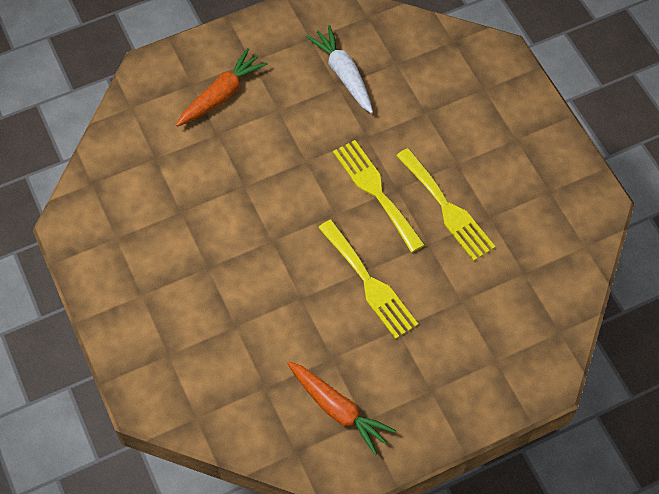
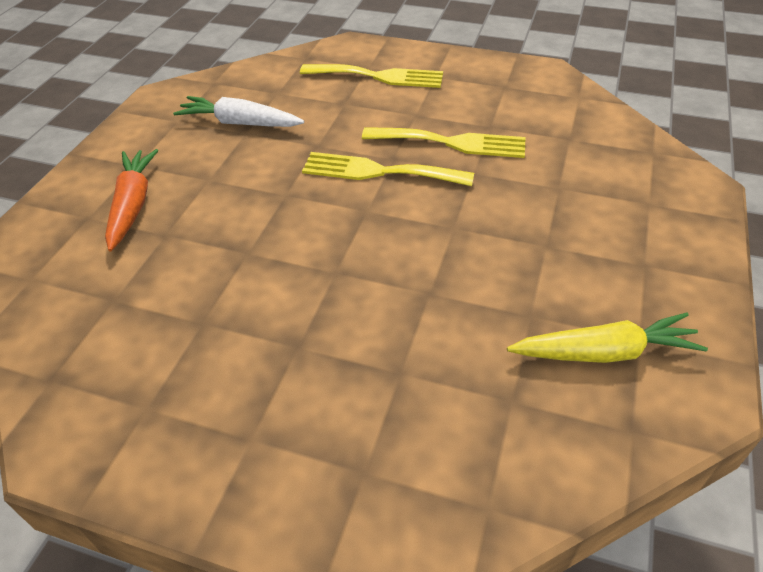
camera: 45 degrees left, 15 degrees down
orange carrot [287,361,396,455] -> yellow carrot [507,312,708,363]
yellow fork [318,219,418,339] -> yellow fork moved to [300,64,443,88]

